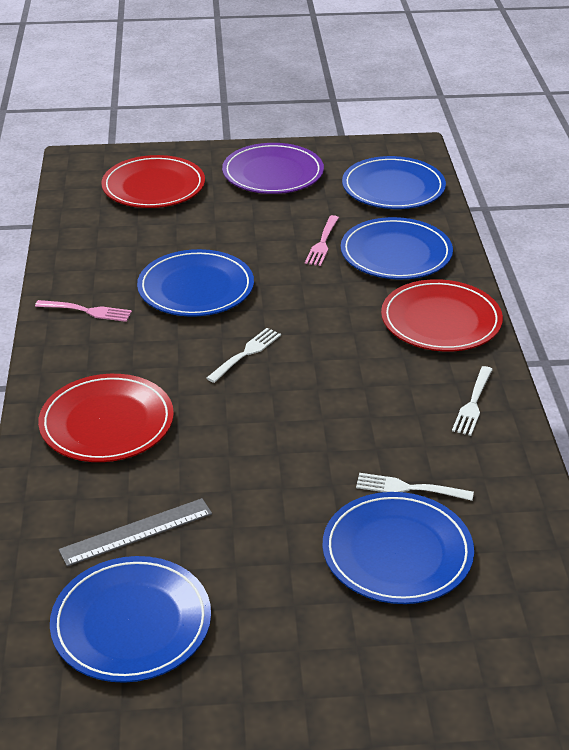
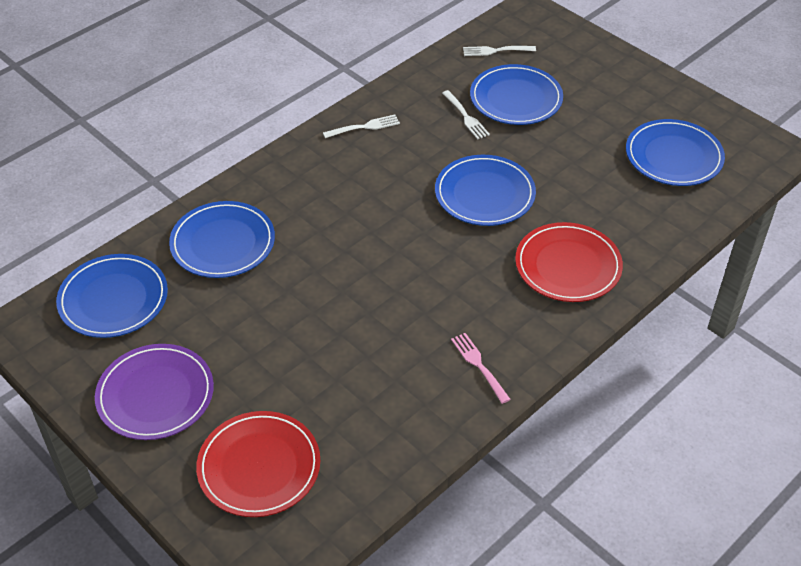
camera: 130 degrees left, 10 degrees up
grey ruler [59,498,212,566] -> none
blue plate [137,249,254,317] -> blue plate moved to [435,155,536,226]
white fork [206,328,281,383] -> white fork moved to [463,46,536,56]
pink fork [305,215,339,266] -> none
red plate [381,279,503,351] -> none

